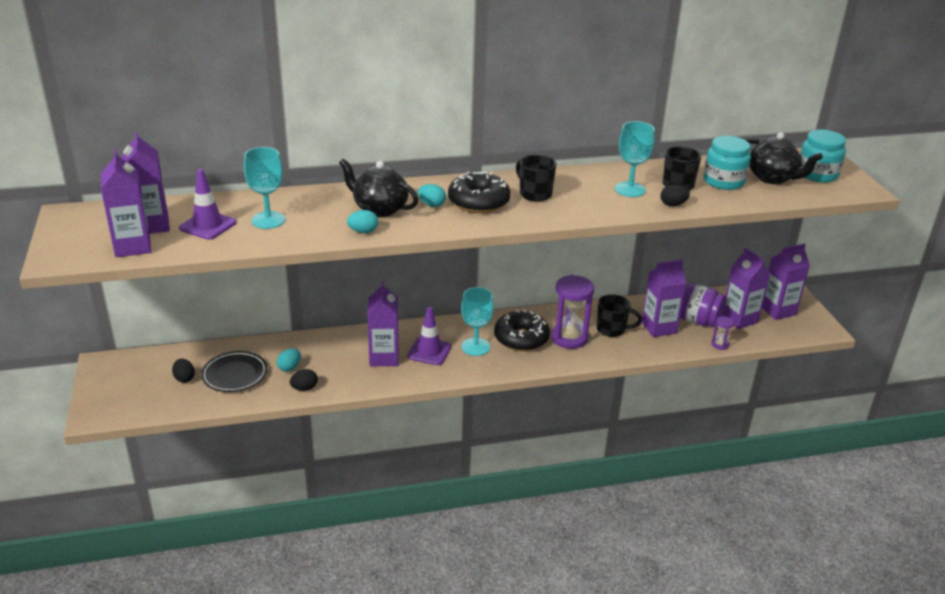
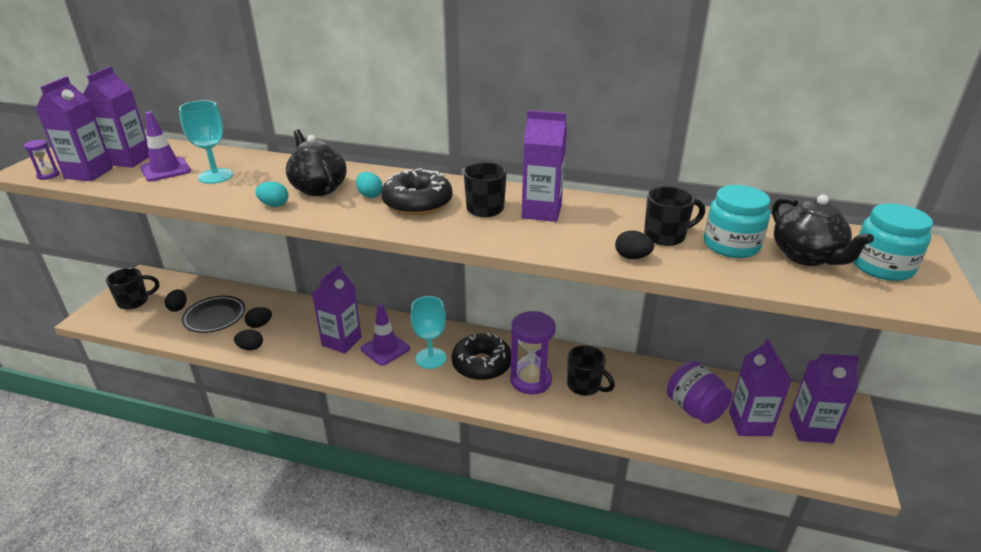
camera: 30 degrees right, 0 degrees up
turquoise egg [277,348,301,372] -> black egg [245,307,272,328]
turquoise goblet [615,121,655,197] -> none
purple carton [642,260,687,337] -> purple carton moved to [521,110,567,222]
purple hourglass [712,316,734,350] -> purple hourglass moved to [24,140,60,180]
none -> black mug [106,268,159,310]

